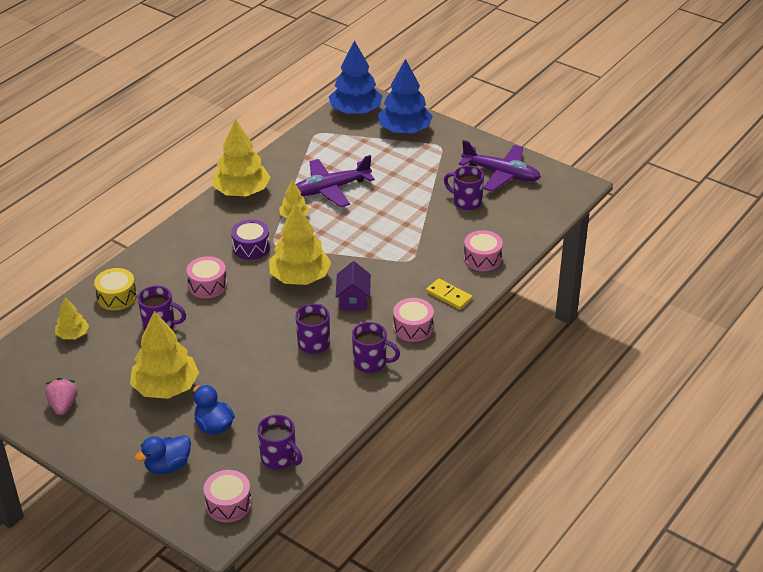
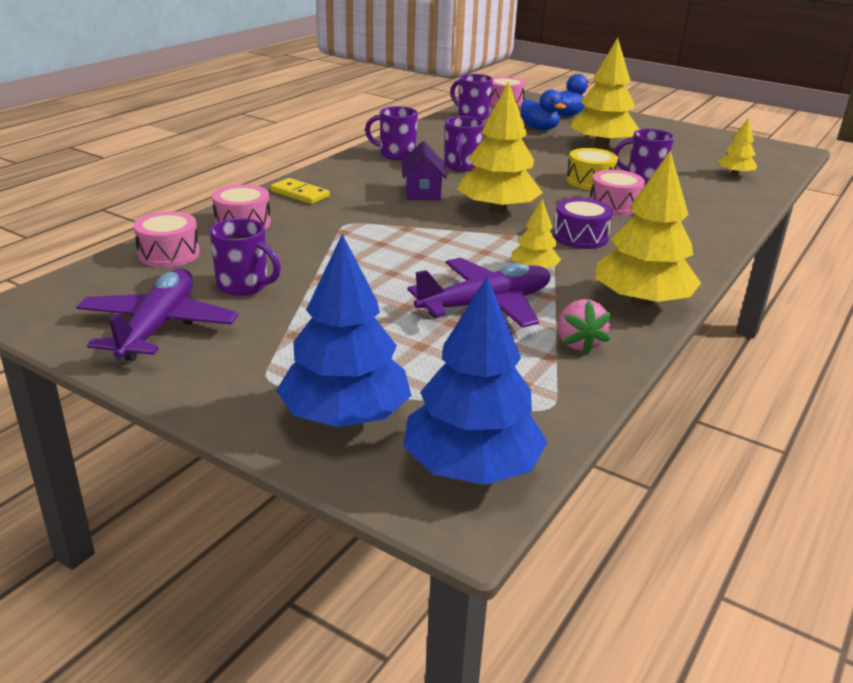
camera: 175 degrees right, 10 degrees down
pink strawberry [45,378,78,415] -> pink strawberry moved to [558,299,612,355]
yellow drum [94,268,137,311] -> yellow drum moved to [567,148,618,190]
pink drum [393,298,434,342] -> pink drum moved to [133,211,200,267]
purple plane [459,140,541,192] -> purple plane turned 75 degrees clockwise [76,269,238,361]

